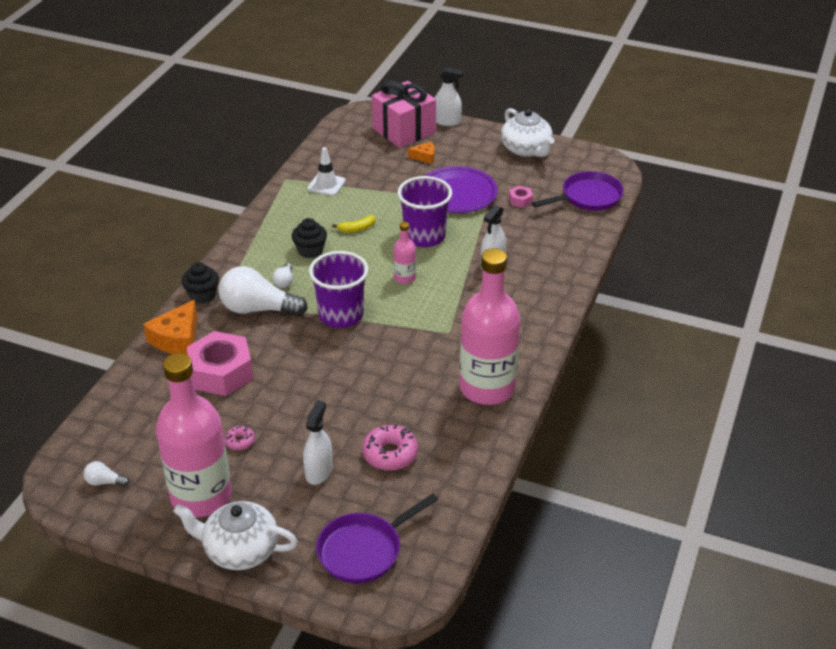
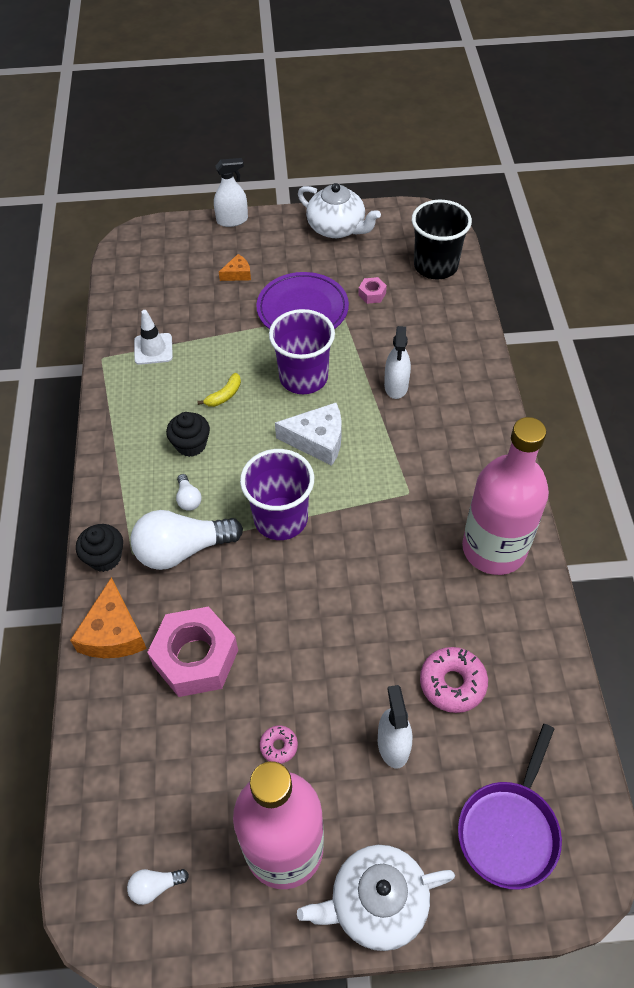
camera: 25 degrees left, 15 degrees up
pink gift [372,80,436,148] -> none
pink bottle [393,222,416,284] -> white cheese [275,403,342,466]
purple pan [532,171,624,211] -> black cup [412,200,472,279]

